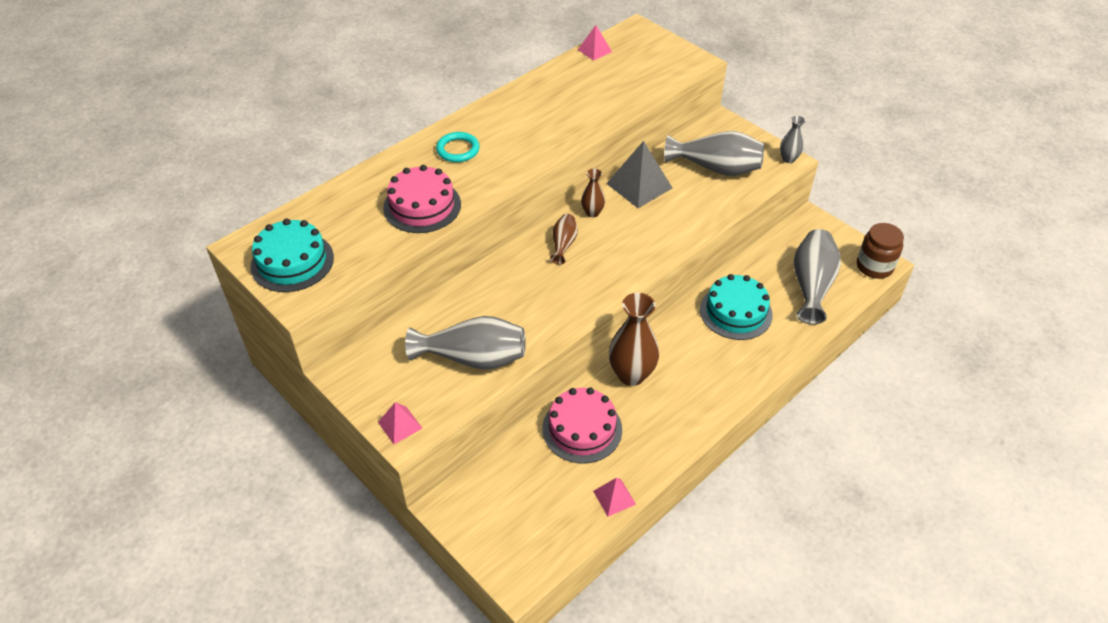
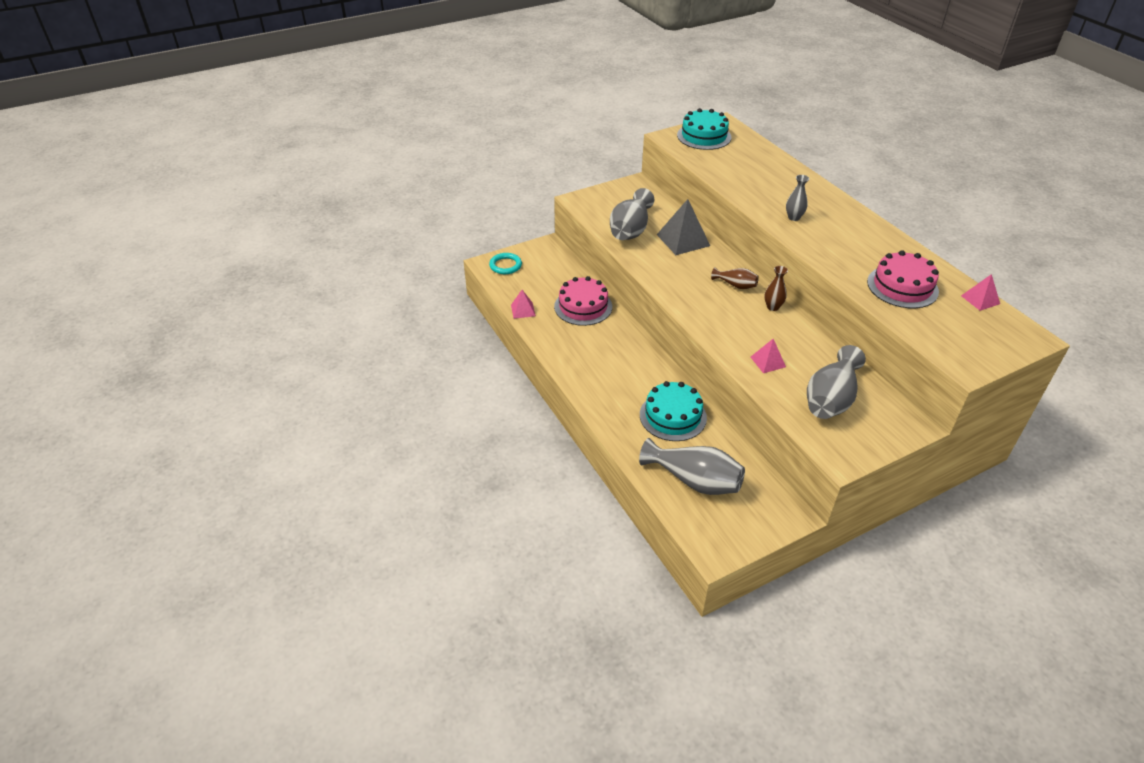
camera: 105 degrees right, 5 degrees down
pink pyramid [378,402,422,444] -> pink pyramid moved to [751,339,786,373]
pink cake [383,165,461,233] -> pink cake moved to [867,250,939,308]
turquoise ring [436,132,480,162] -> turquoise ring moved to [489,253,522,274]
grey pyramid [606,141,672,208] -> grey pyramid moved to [657,199,710,255]
brown vase [609,293,659,386] -> none
grey vase [780,116,806,163] -> grey vase moved to [786,175,809,221]
brown jar [857,223,904,279] -> none

